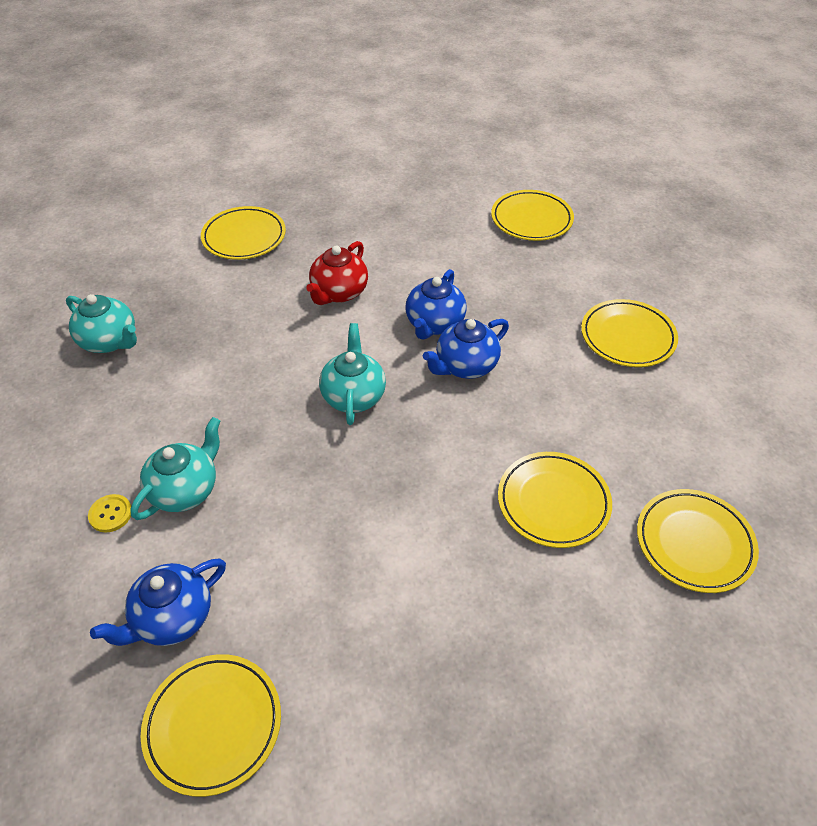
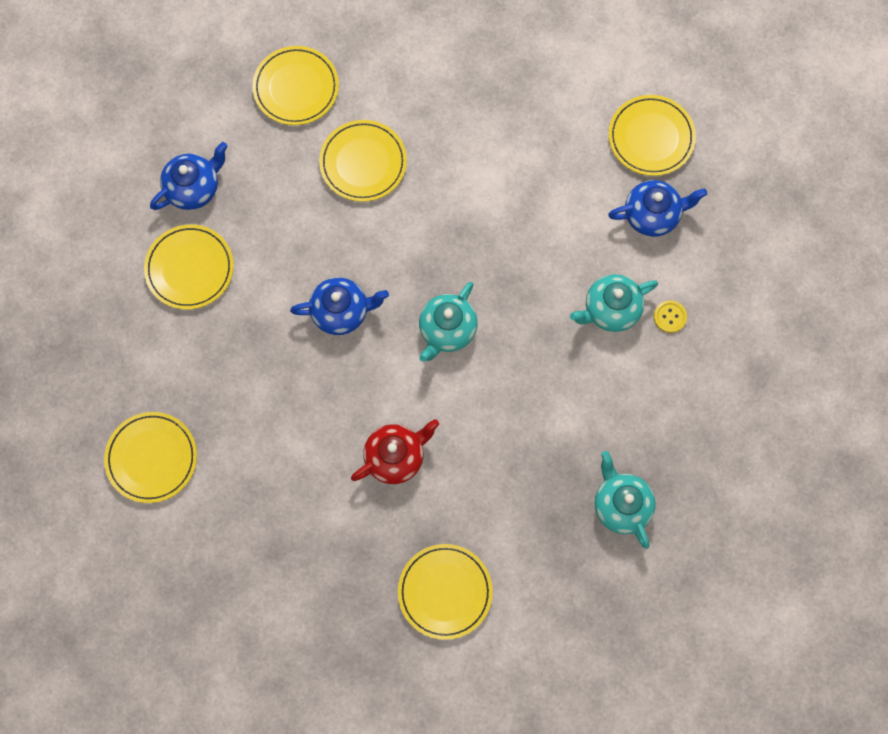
camera: 150 degrees left, 25 degrees up
blue teapot [405,269,466,340] -> blue teapot moved to [150,142,228,210]

